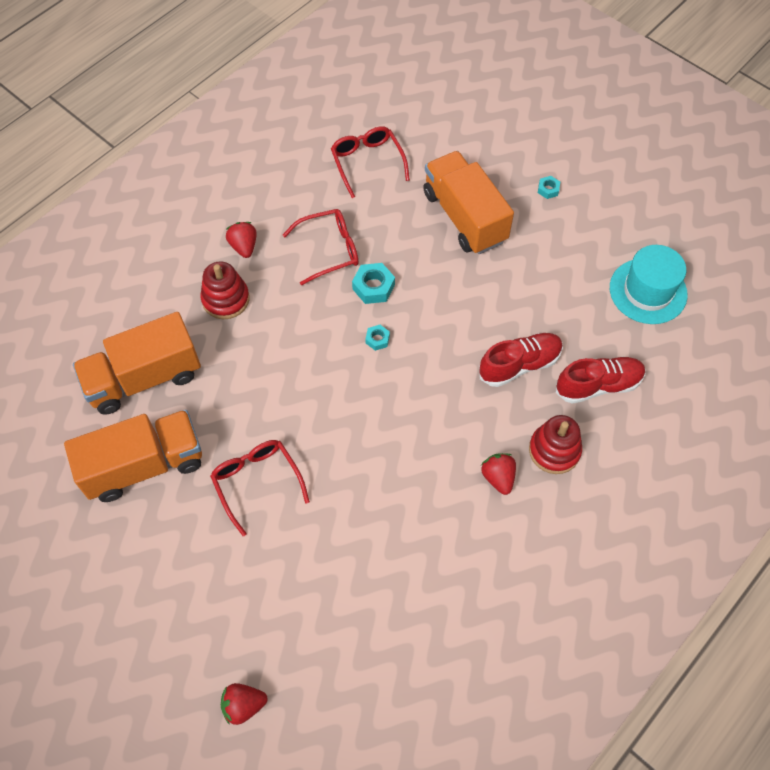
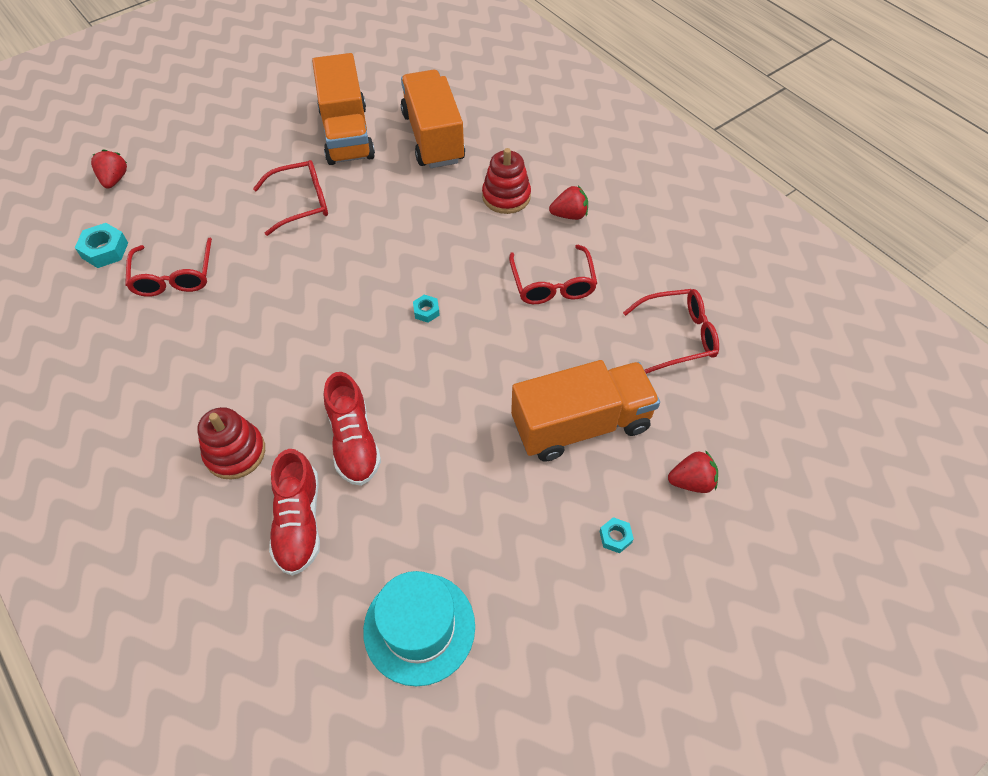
camera: 100 degrees right, 5 degrees down
turquoise nut [352,263,395,304] -> turquoise nut moved to [75,223,128,268]
red strawberry [481,453,516,495] -> red strawberry moved to [668,450,718,493]
none -> red glasses [125,238,212,297]

